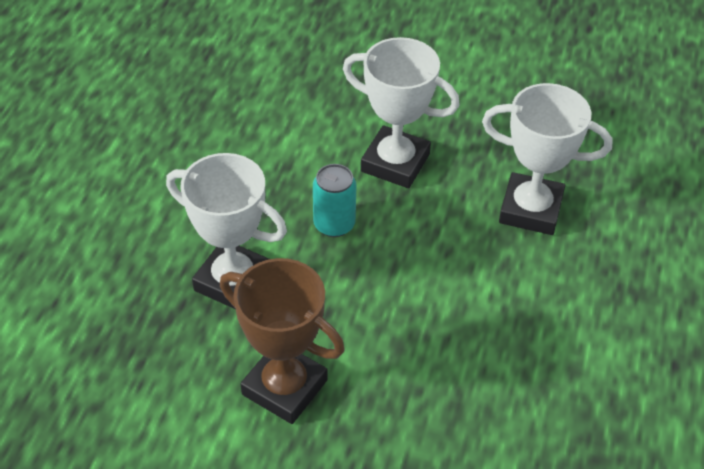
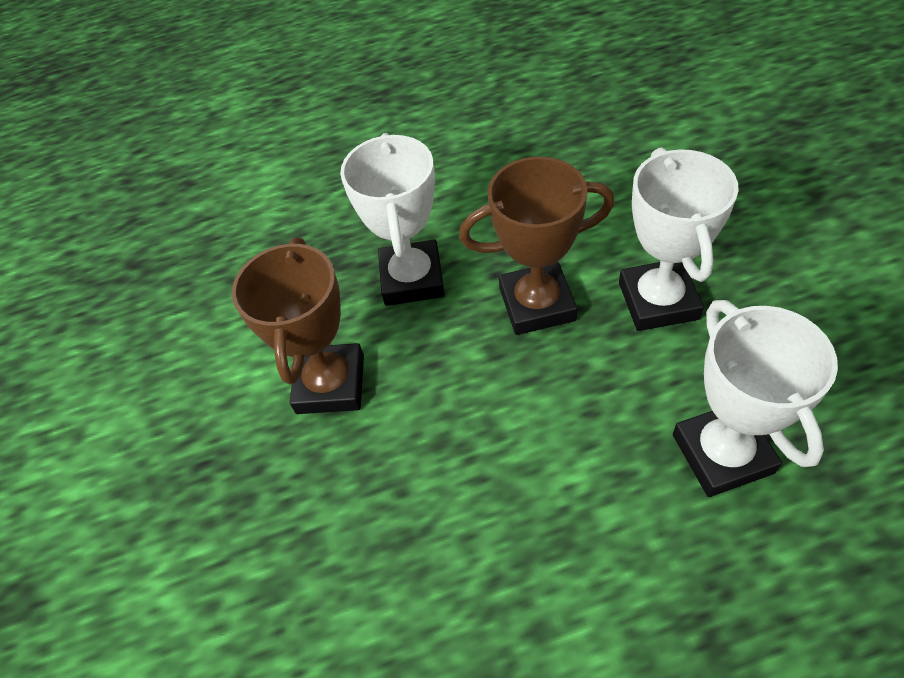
camera: 65 degrees right, 5 degrees up
turquoise can [313,164,357,237] -> brown trophy [459,157,615,335]

